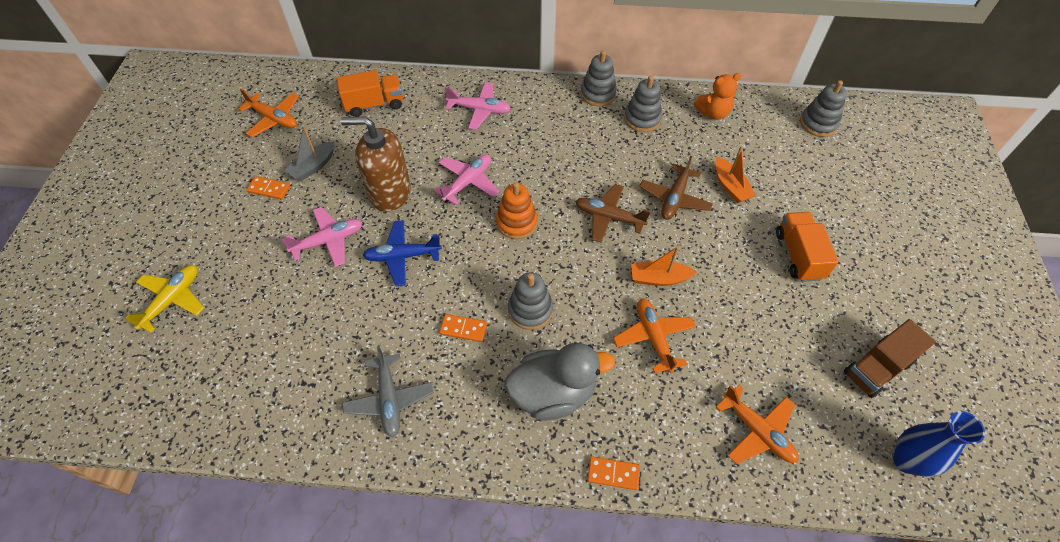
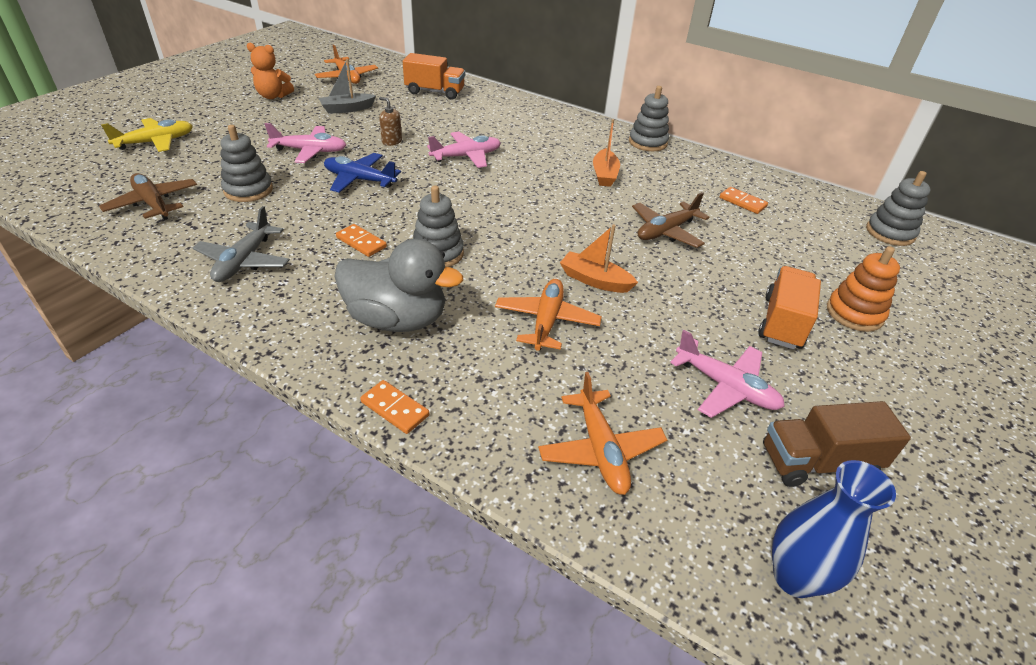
camera: 25 degrees right, 15 degrees down
orange domino [246,176,290,200] -> orange domino moved to [720,187,768,214]
brown soap dispenser [341,116,411,212] -> brown soap dispenser [379,97,402,146], size x0.42
pink plane [445,82,511,130] -> pink plane moved to [670,330,785,418]
orange stacking toy [496,182,538,239] -> orange stacking toy moved to [827,246,900,332]
brown plane [575,184,650,243] -> brown plane moved to [99,173,197,220]
grey stacking toy [624,76,662,132] -> grey stacking toy moved to [220,125,273,202]
orange teddy bear [694,73,741,120] -> orange teddy bear moved to [247,43,294,99]
orange boat [715,146,756,203] -> orange boat moved to [593,119,620,187]

